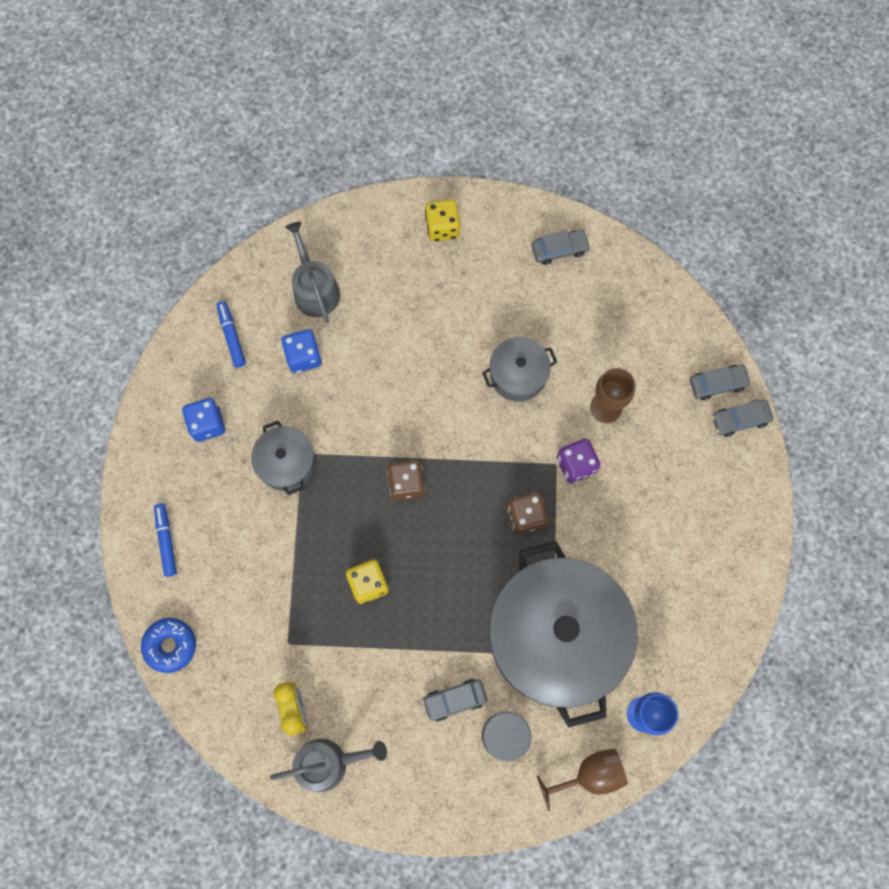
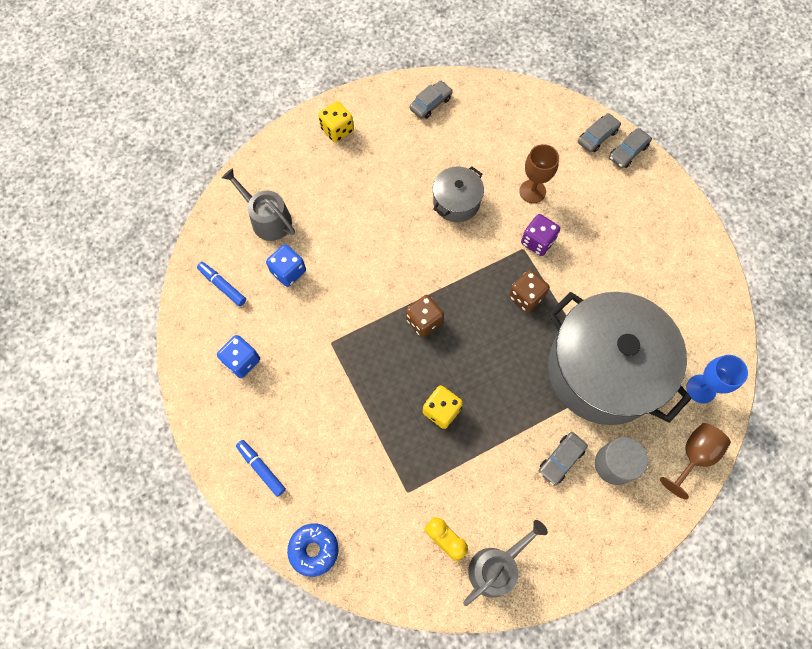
camera: 30 degrees left, 5 degrees down
grey pot [251,421,315,495] -> none

